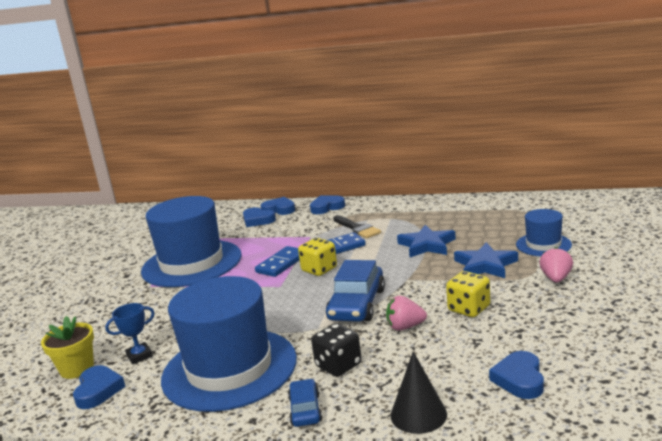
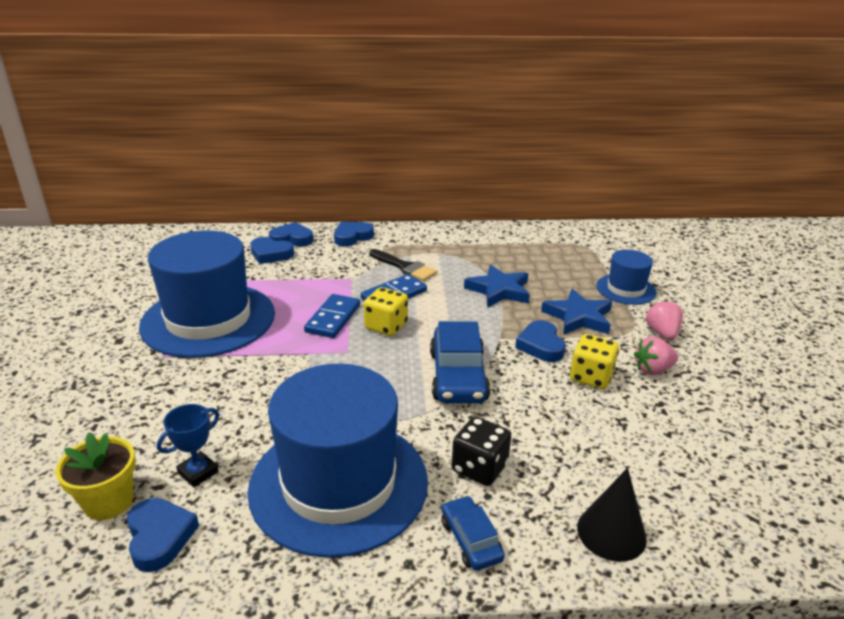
camera: 20 degrees left, 10 degrees up
pink strawberry [386,296,427,331] -> pink strawberry moved to [634,337,678,375]
blue heart [489,351,544,399] -> blue heart moved to [515,320,566,362]

